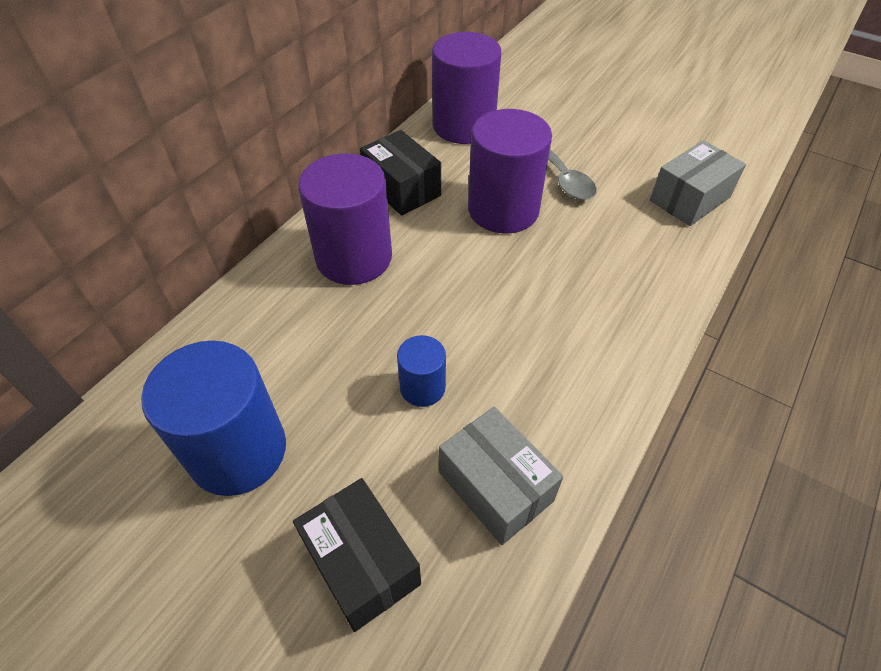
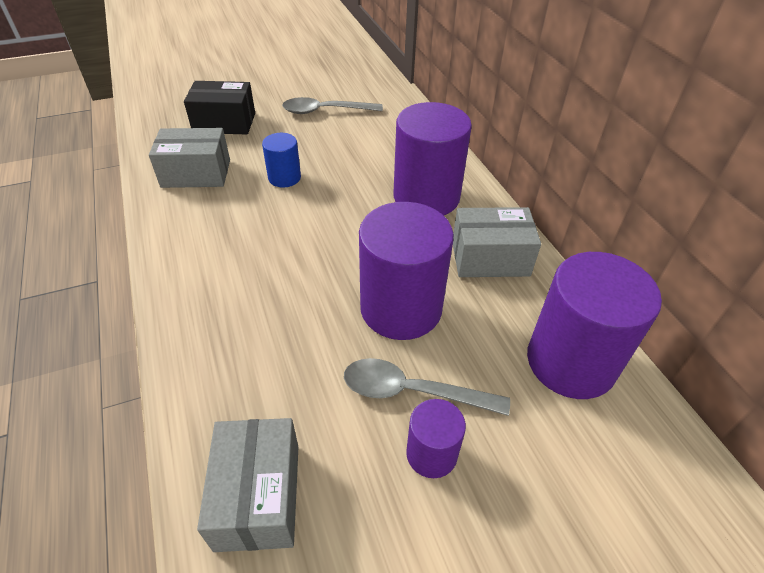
camera: 125 degrees right, 5 degrees down
blue cylinder [141,341,286,496] -> grey spoon [282,97,383,114]
black box [360,130,441,216] -> grey box [453,207,541,277]
none -> purple cylinder [406,399,466,478]

